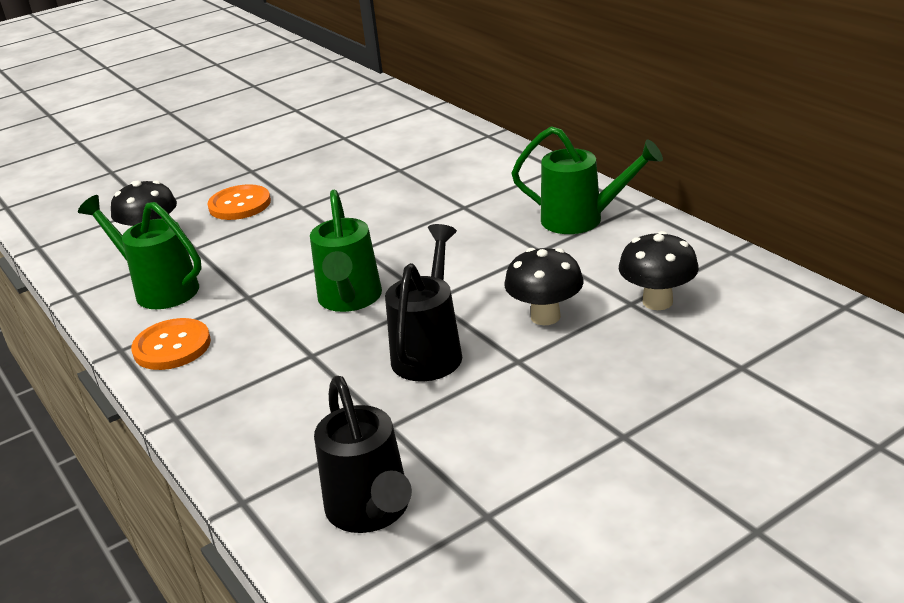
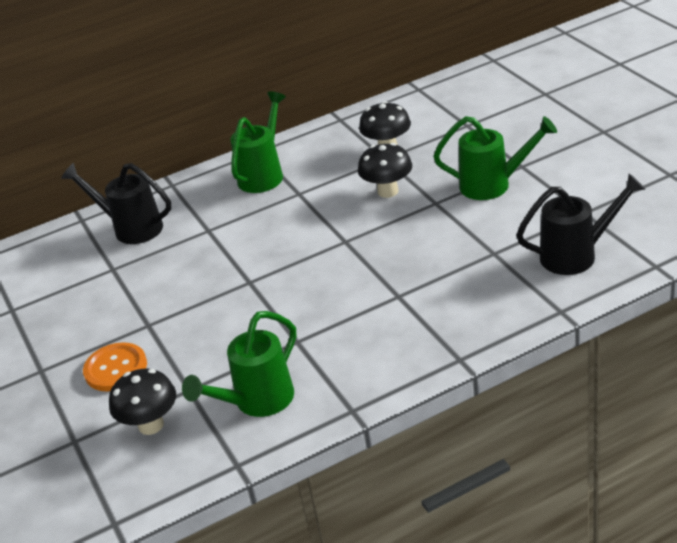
camera: 80 degrees left, 5 degrees up
orange button [131,318,211,370] -> none
green watering can [310,190,382,312] -> green watering can moved to [434,116,557,200]
black watering can [385,224,462,381] -> black watering can moved to [61,163,172,244]

